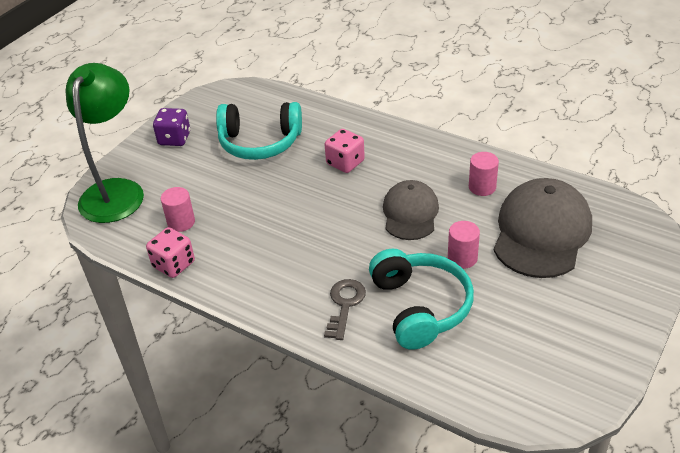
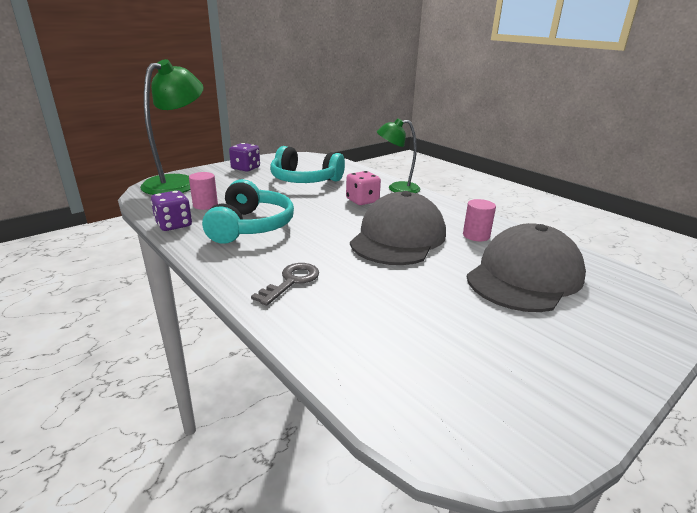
camera: 15 degrees right, 15 degrees down
pink dice [146,227,195,278] -> purple dice [151,190,192,231]
turquoise headphones [369,249,474,350] -> turquoise headphones moved to [202,179,294,244]
grey cap [383,180,439,240] -> grey cap [350,191,446,265], size x1.59
pink cylinder [448,221,480,269] -> none
none -> green lamp [377,118,420,193]

